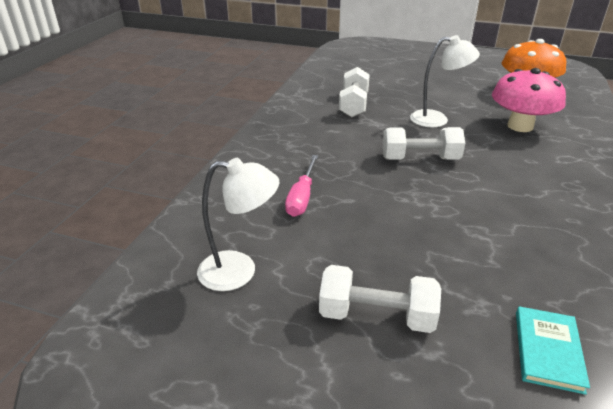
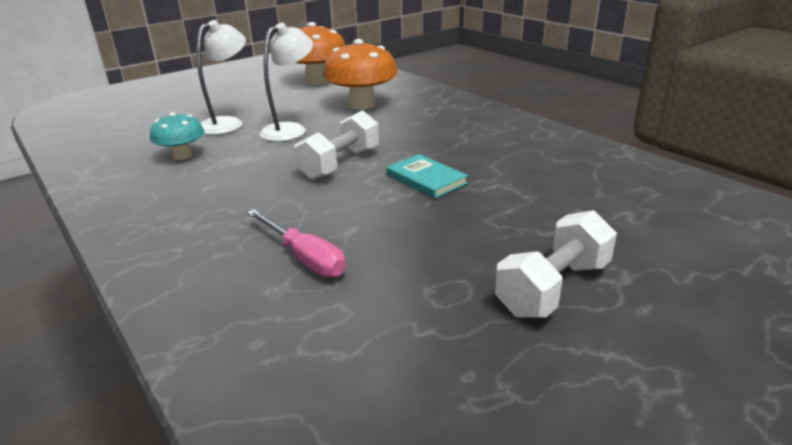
camera: 55 degrees left, 5 degrees down
white lamp [197,158,279,291] -> white lamp moved to [197,20,246,135]
white dumbbell [339,67,370,117] -> turquoise mushroom [150,112,204,160]
pink mushroom [492,68,566,132] -> orange mushroom [323,39,397,110]
turquoise book [516,306,590,395] -> turquoise book moved to [386,154,468,198]

